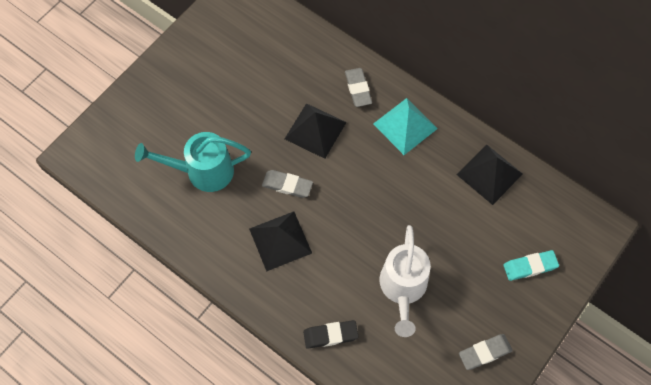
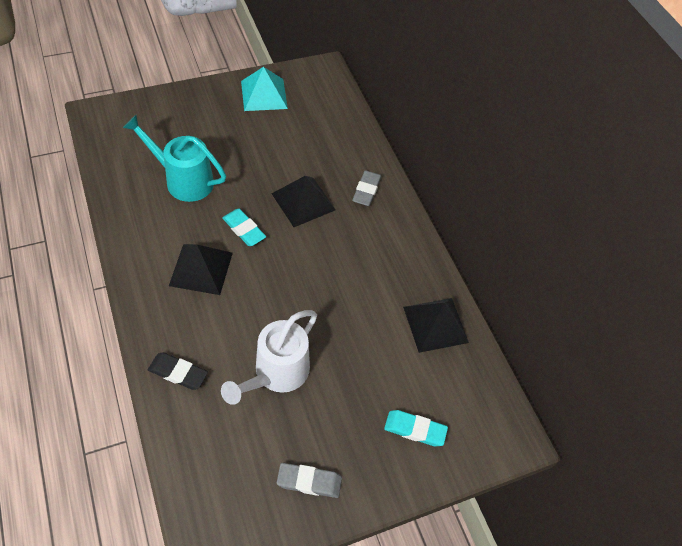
camera: 25 degrees right, 10 degrees down
grey eraser [262,170,313,198] -> turquoise eraser [222,209,266,246]
turquoise pyramid [373,98,438,155] -> turquoise pyramid moved to [241,67,288,111]

